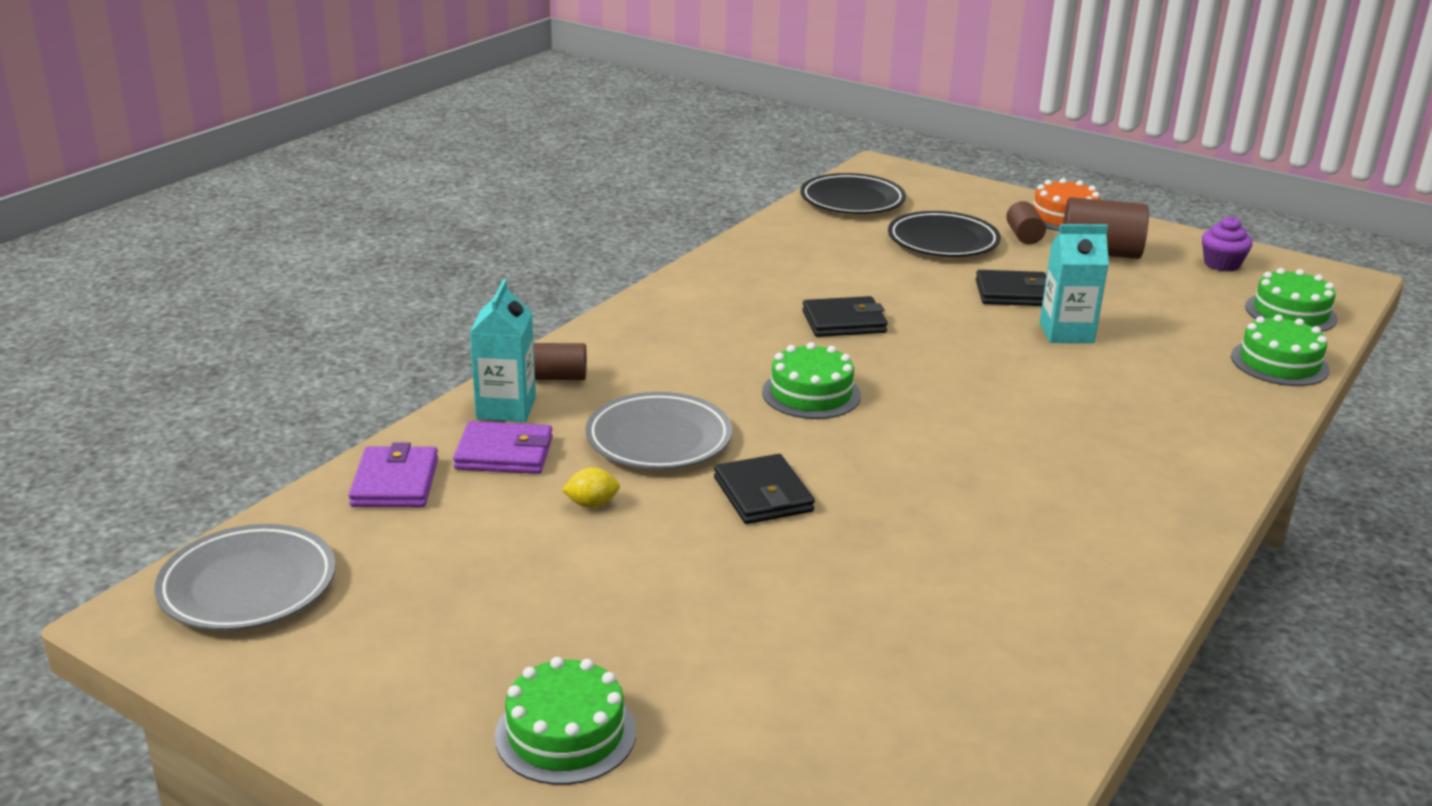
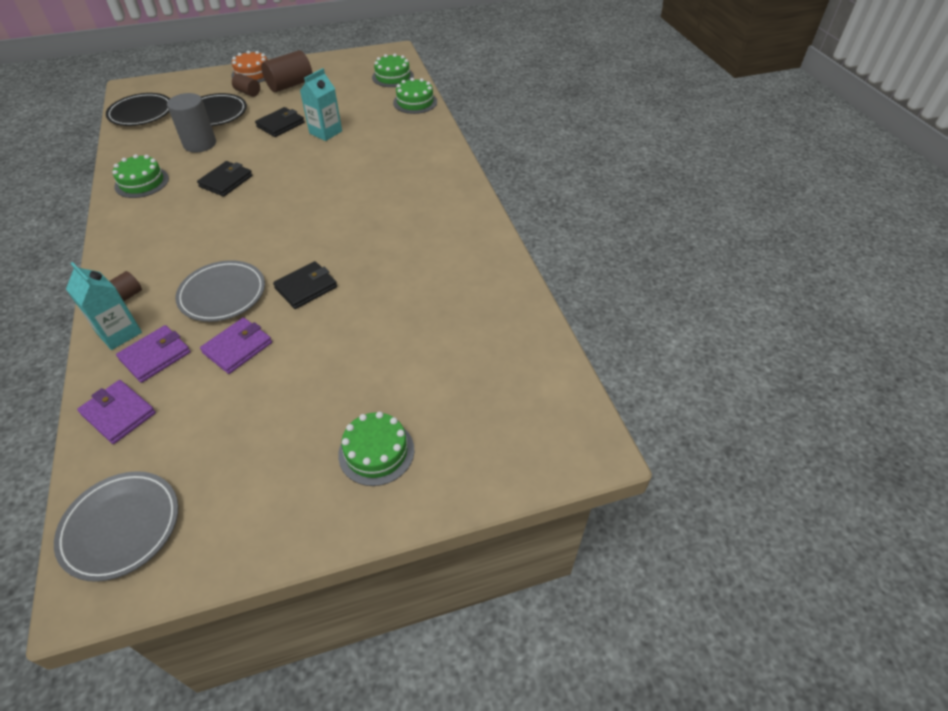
camera: 50 degrees left, 20 degrees up
yellow lemon [562,467,620,508] -> purple wallet [200,317,272,374]
black wallet [714,454,815,524] -> black wallet turned 60 degrees counterclockwise [273,261,337,309]
green cake [762,342,861,419] -> green cake moved to [112,154,169,198]
purple cupcake [1202,216,1252,272] -> none
none -> grey cylinder [167,93,216,153]

